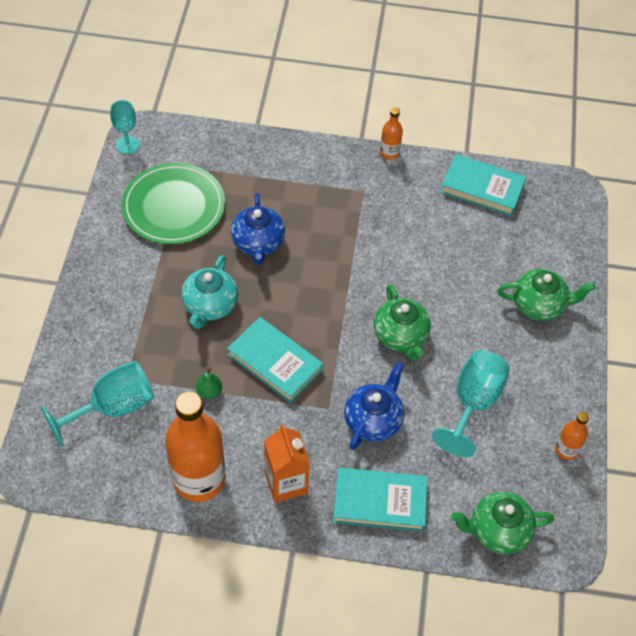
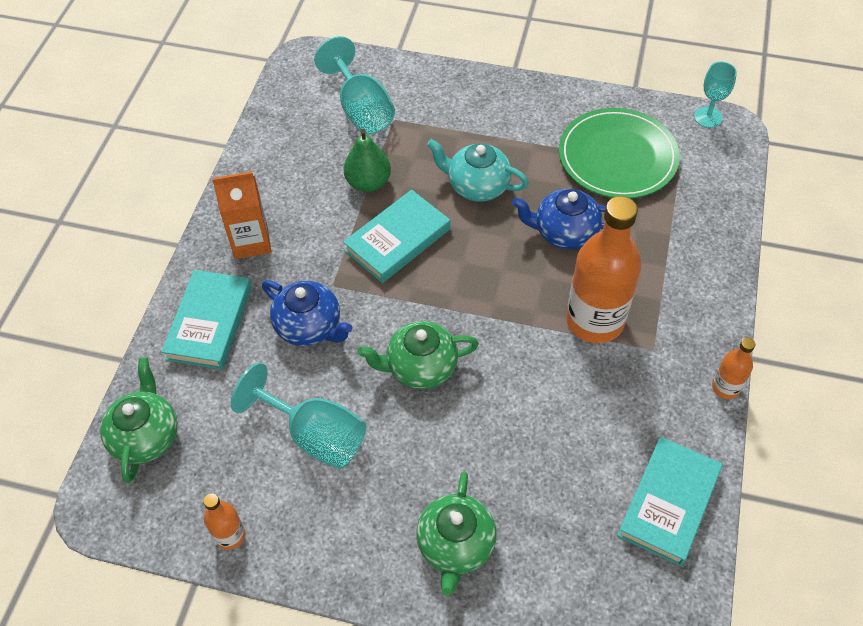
camera: 100 degrees right, 0 degrees up
orange bottle [165,392,225,502] -> orange bottle moved to [566,196,641,343]
green pear [196,368,222,399] -> green pear [344,129,391,192], size x1.69

